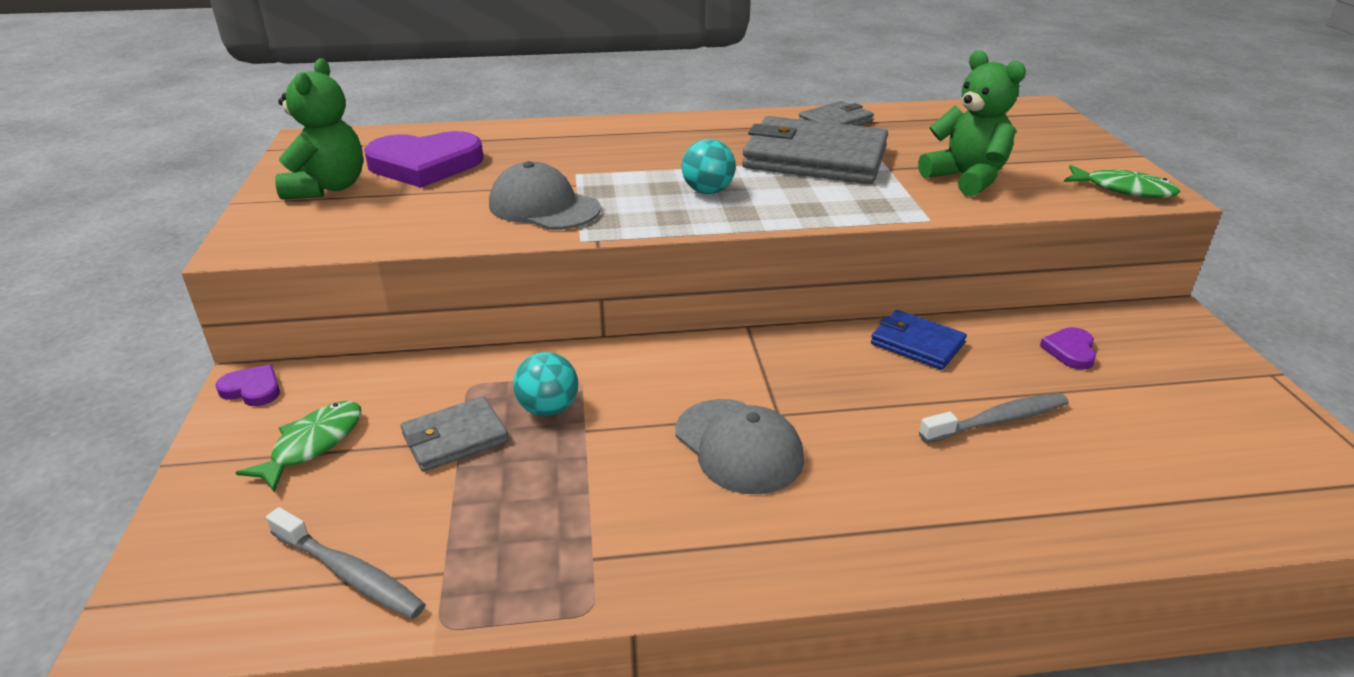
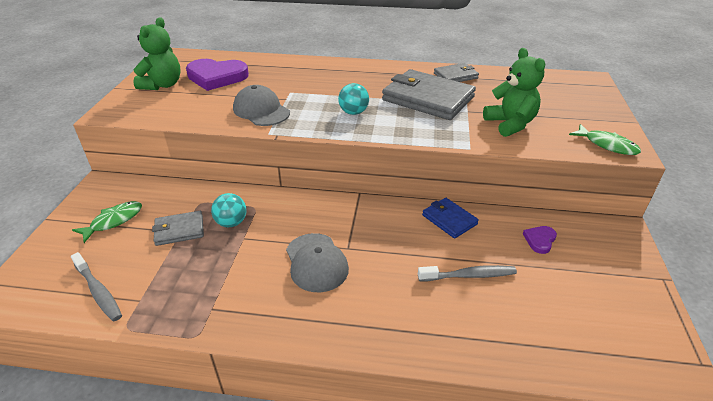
camera: 15 degrees right, 5 degrees up
purple heart [215,364,280,406] -> none

